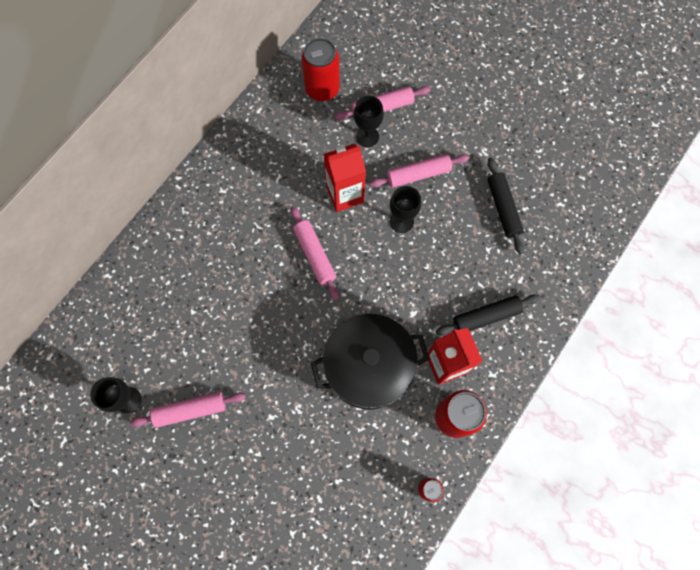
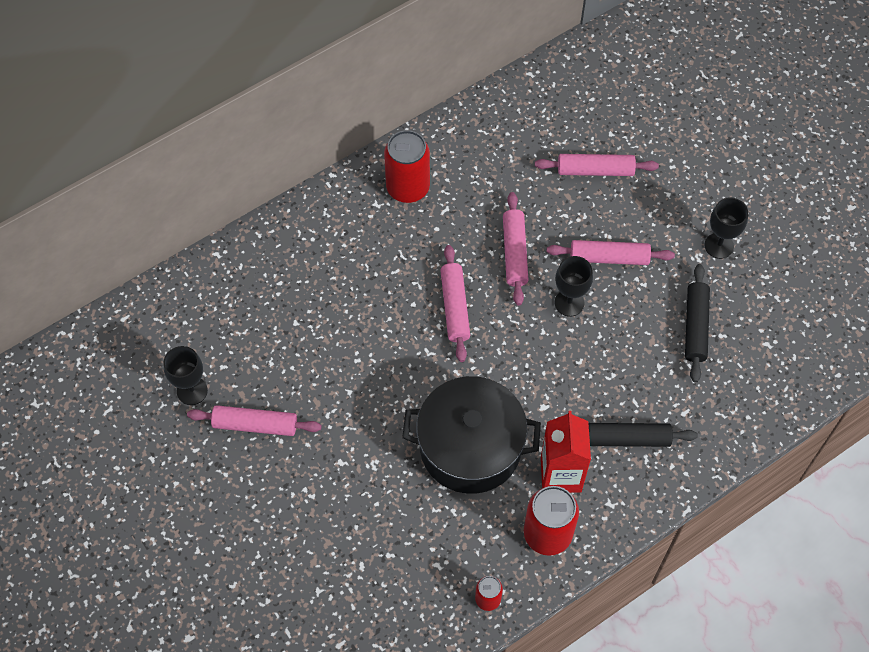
camera: 20 degrees right, 10 degrees down
red can [301,38,340,101] -> red can moved to [384,130,430,203]
red carton [323,144,366,212] -> pink rolling pin [503,192,528,306]
black goblet [354,96,384,147] -> black goblet moved to [705,197,748,259]

